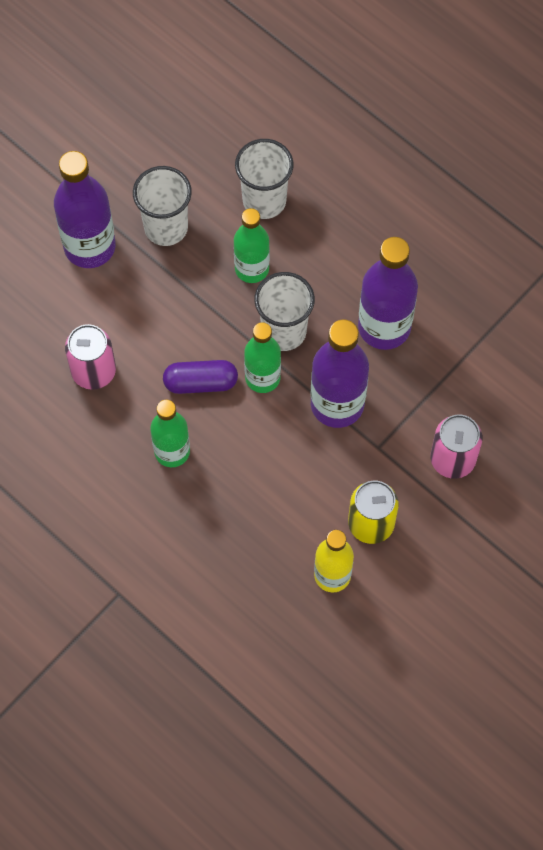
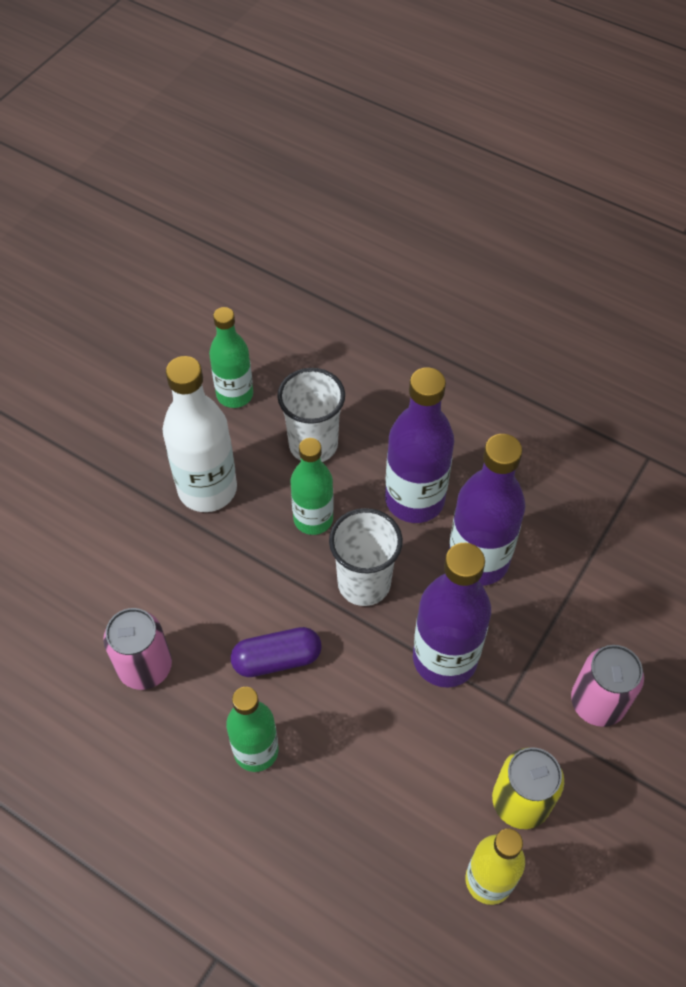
camera: 10 degrees left, 10 degrees down
purple bottle [54,151,116,268] -> purple bottle moved to [385,367,454,523]
white cup [133,166,192,246] -> white bottle [163,356,237,512]
green bottle [244,322,281,393] -> green bottle moved to [209,307,253,408]

